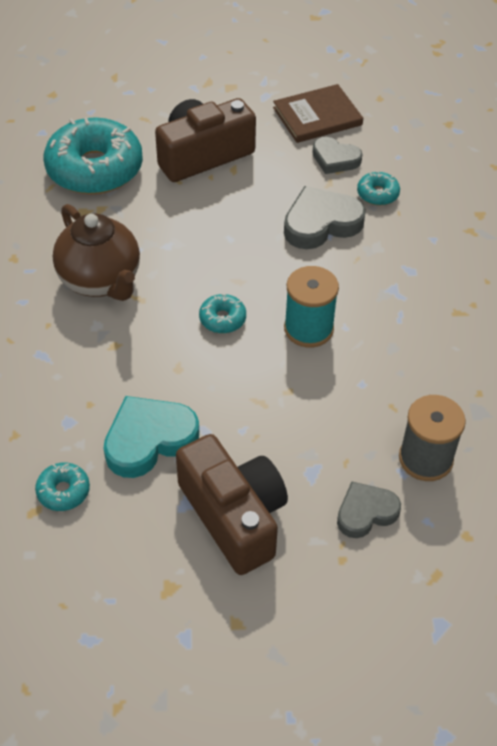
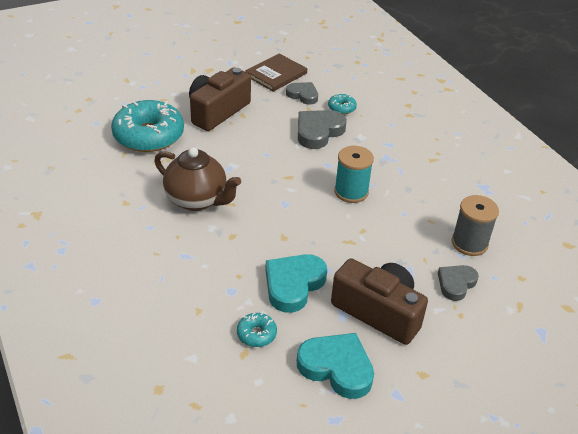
camera: 25 degrees left, 10 degrees down
turquoise donut [199,294,246,333] -> none
grey heart [312,137,362,174] -> grey heart turned 150 degrees counterclockwise [286,82,318,104]
none -> turquoise heart [297,333,374,399]

